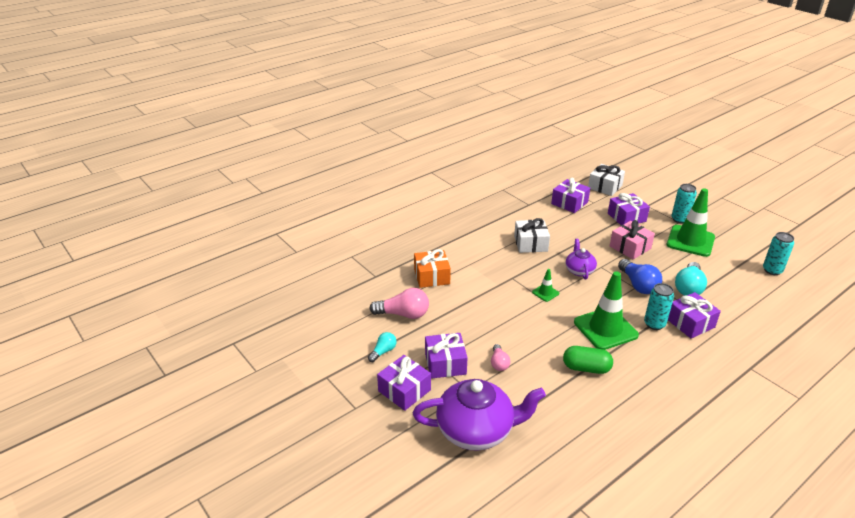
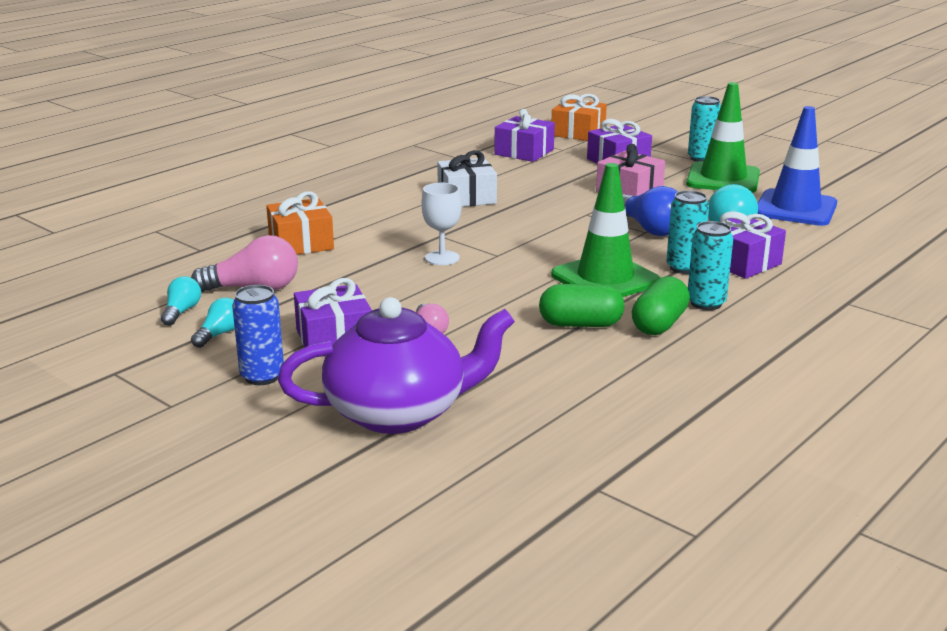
camera: 10 degrees left, 10 degrees down
purple gift [377,355,431,411] -> blue can [232,285,284,385]
green traffic cone [532,269,559,302] -> none
purple teapot [565,239,597,279] -> none
white gift [588,164,625,196] -> orange gift [552,94,607,141]
turquoise can [763,232,794,275] -> turquoise can moved to [688,221,733,310]
none -> turquoise light bulb [161,276,201,326]
none -> white goblet [421,183,462,265]
none -> green capsule [632,276,690,335]
none -> blue traffic cone [758,106,837,226]

